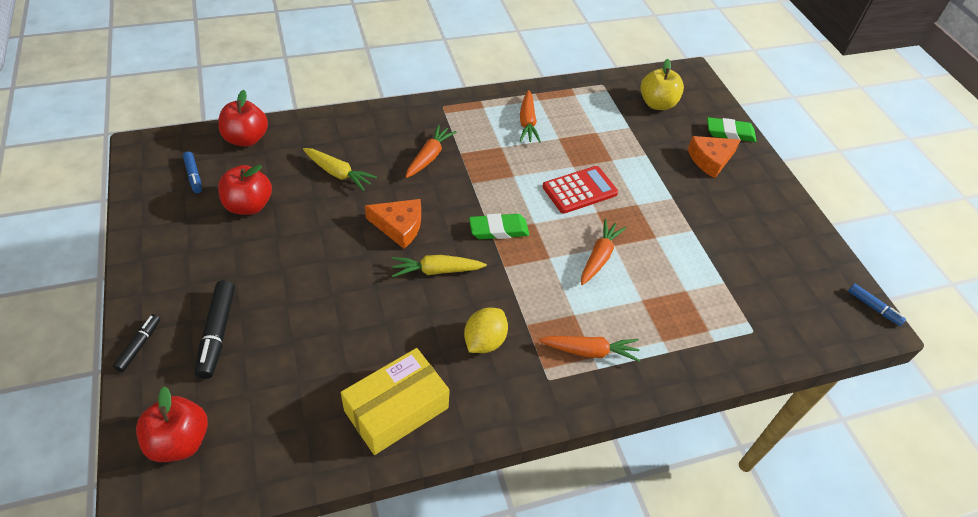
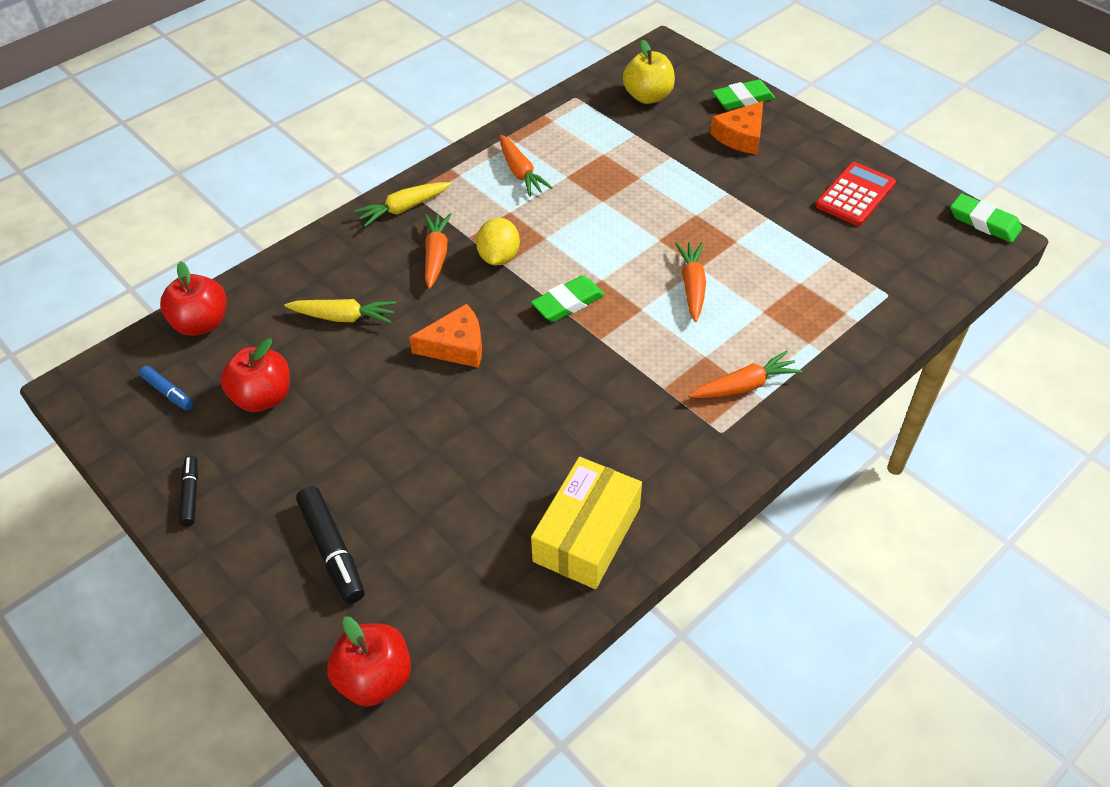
camera: 20 degrees left, 0 degrees up
black marker [113,314,160,372] -> black marker moved to [179,456,198,526]
yellow carrot [392,255,487,277] -> yellow carrot moved to [354,182,451,227]
yellow lemon [464,308,508,353] -> yellow lemon moved to [476,218,520,265]
red calculator [543,166,618,214] -> red calculator moved to [815,162,896,226]
blue marker [848,284,906,326] -> green eraser [950,194,1022,243]

